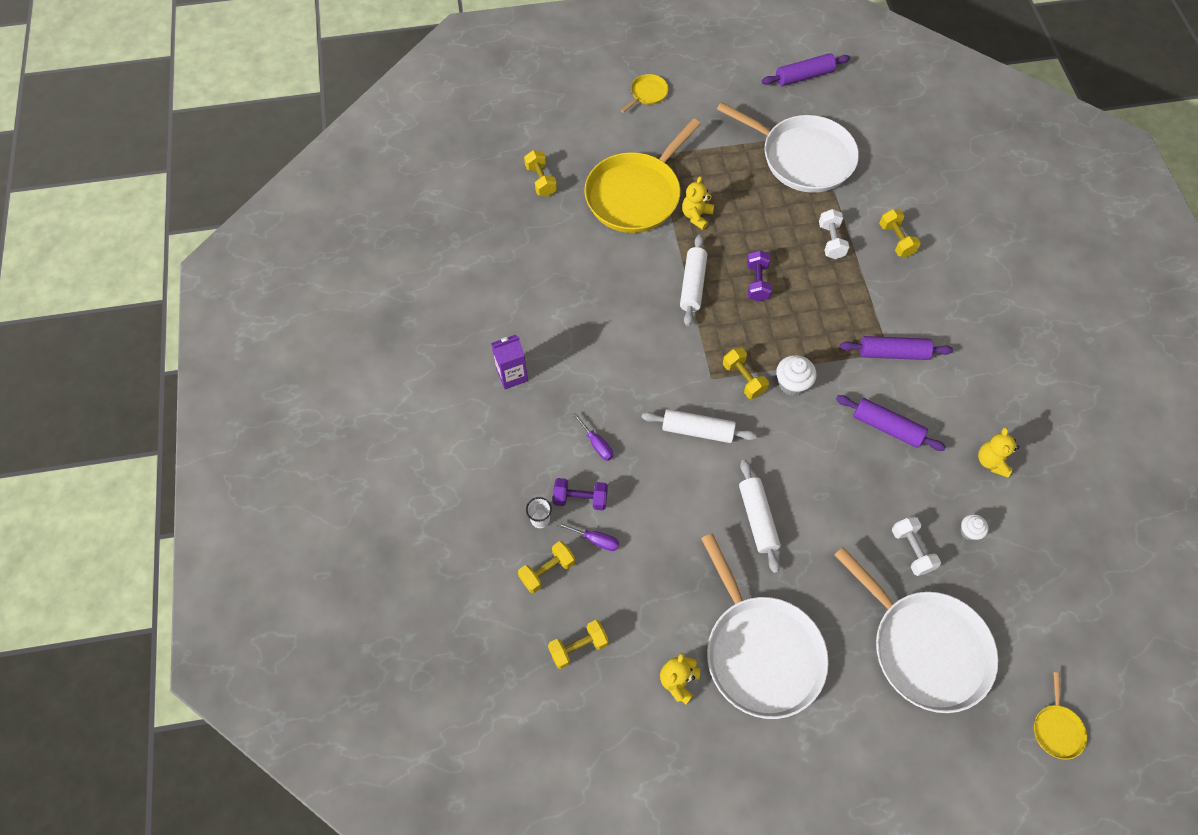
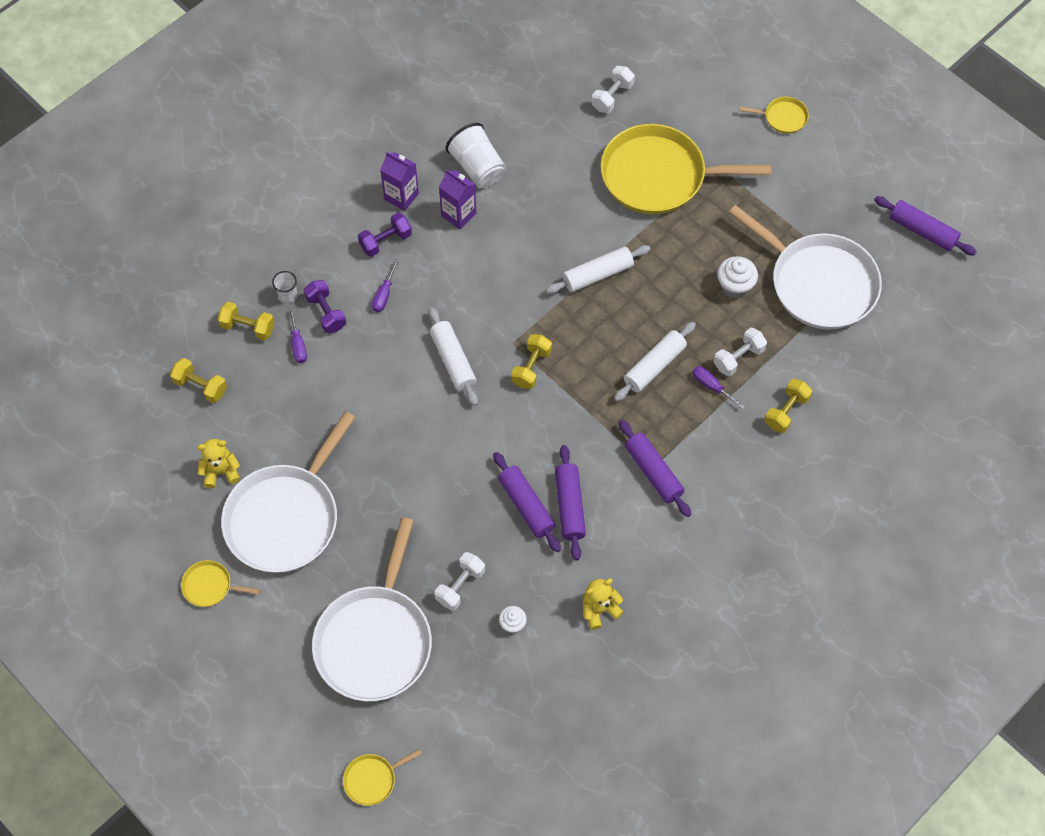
camera: 55 degrees right, 0 degrees up
yellow dumbbell [524,150,557,196] -> white dumbbell [592,66,635,113]
yellow teddy bear [682,176,714,230] -> none
white pan [717,102,859,193] -> white pan turned 45 degrees counterclockwise [729,205,882,330]
white rolling pin [739,459,781,573] -> white rolling pin moved to [614,322,696,401]
purple dumbbell [747,250,772,302] -> purple dumbbell moved to [358,212,412,257]
white cupcake [776,355,817,396] -> white cupcake moved to [717,256,758,299]
none -> yellow pan [181,560,260,607]
none -> purple carton [439,169,476,230]
none -> white cup [446,123,506,188]
none -> purple rolling pin [493,452,561,552]
none -> purple screwdriver [692,366,745,409]

